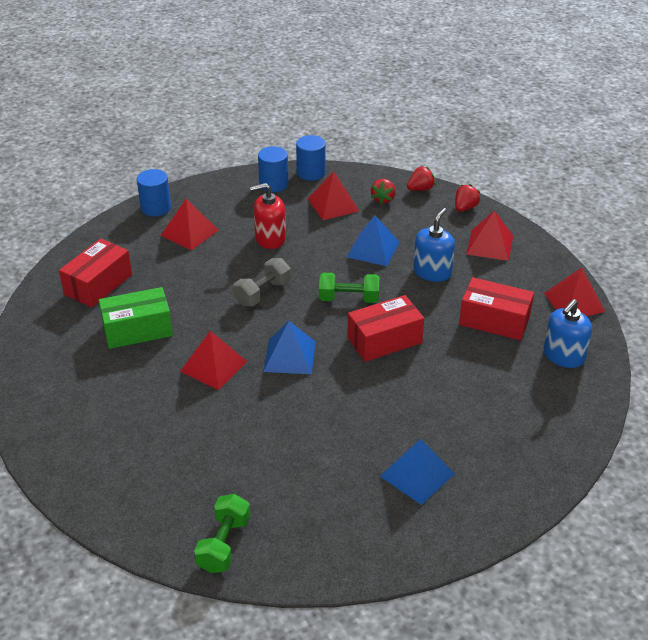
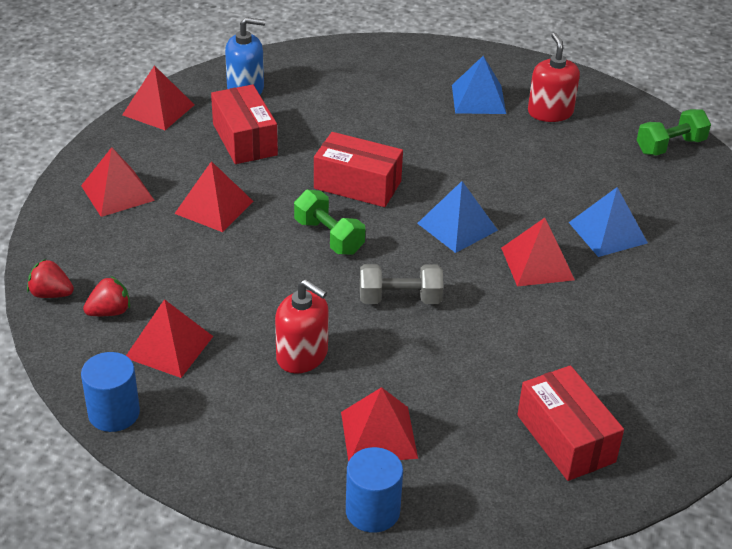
camera: 135 degrees left, 0 degrees up
red box [59,239,132,308] -> red box turned 75 degrees clockwise [517,365,624,481]
green box [99,287,173,349] -> none
blue cylinder [258,146,289,192] -> none
blue pyramid [347,215,399,266] -> blue pyramid moved to [569,187,648,257]
blue soap dispenser [413,208,455,282] -> red pyramid [174,161,253,232]
red strawberry [455,184,481,212] -> none
none -> red soap dispenser [528,33,580,122]

